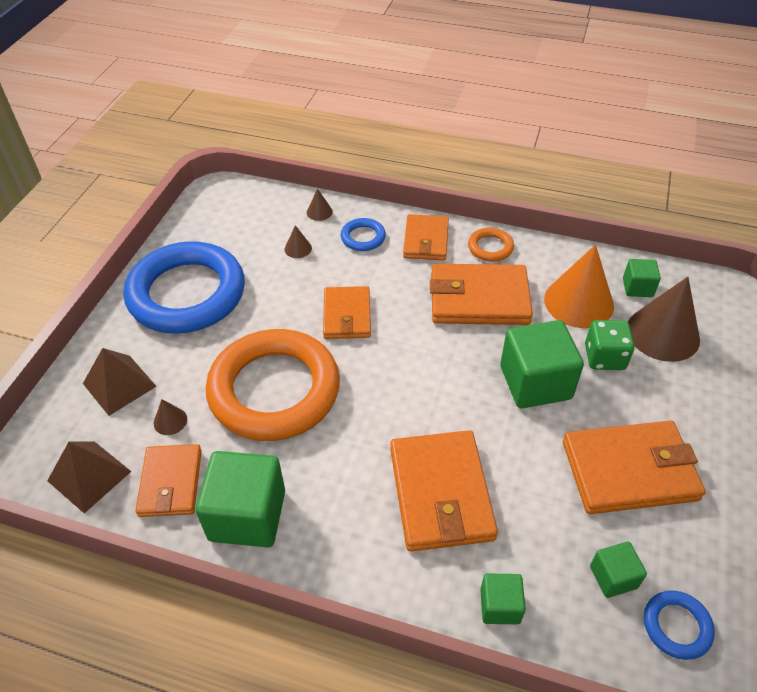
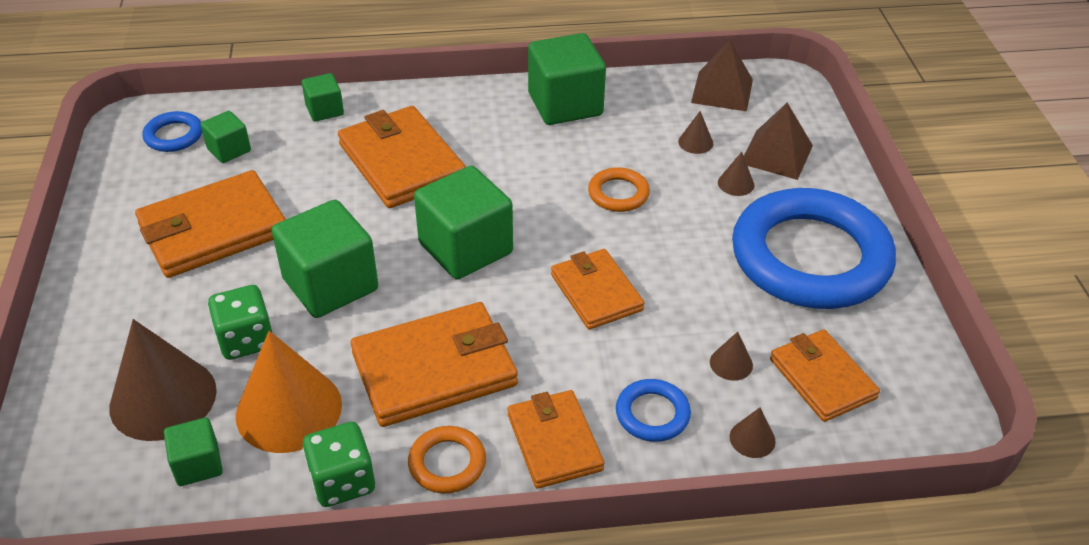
camera: 155 degrees right, 5 degrees down
orange wallet [135,444,202,517] -> orange wallet moved to [770,329,880,422]
orange ring [206,329,340,441] -> orange ring [588,167,650,212], size x0.41
none -> green dice [303,422,375,507]
none -> green cube [414,166,513,280]
none -> brown cone [718,152,754,196]

